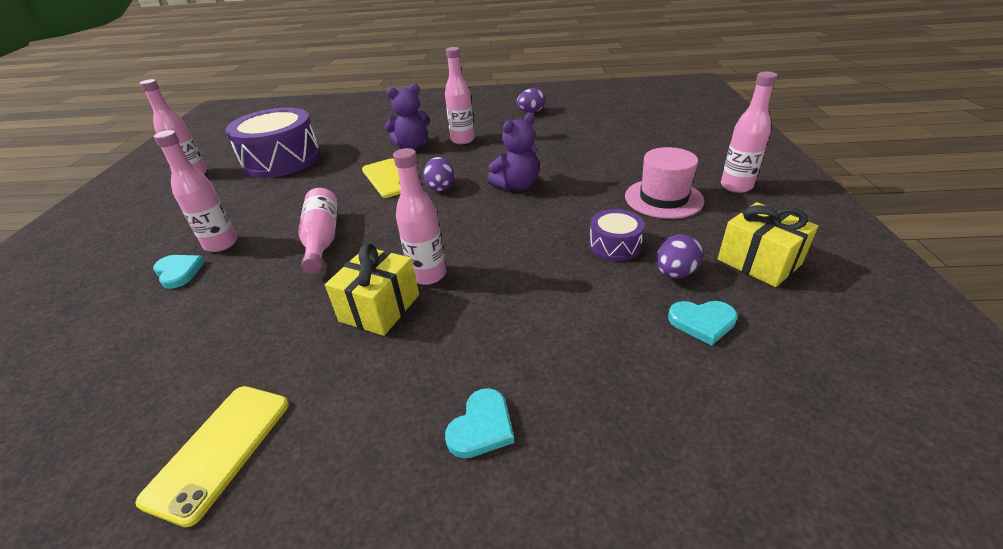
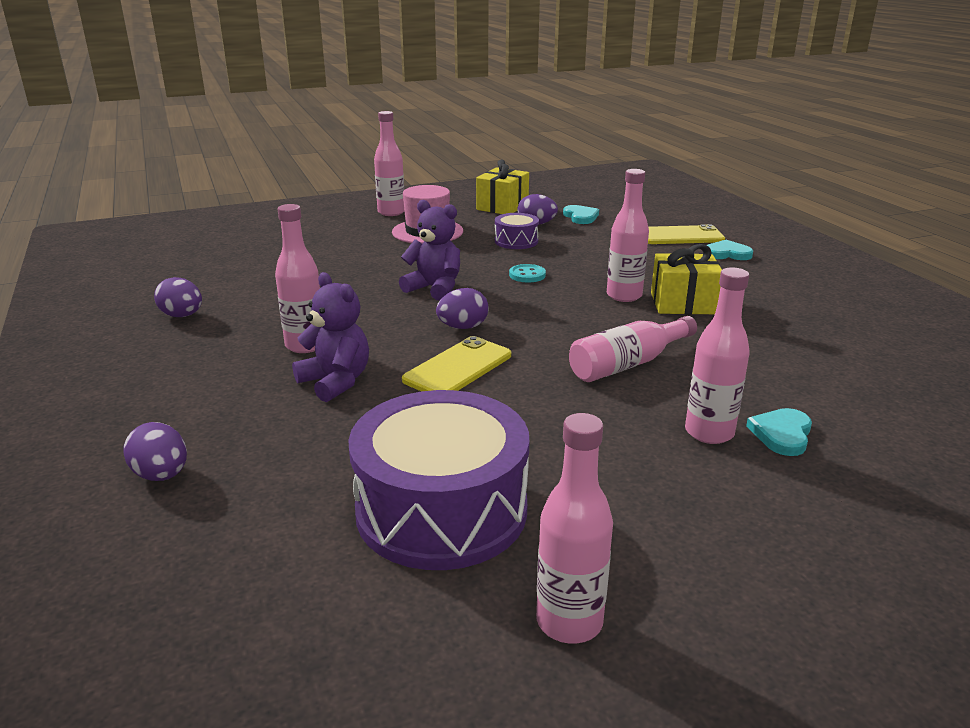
camera: 115 degrees left, 10 degrees down
yellow phone [135,386,289,527] -> yellow phone moved to [648,224,725,244]
none -> purple egg [123,422,187,481]
none -> turquoise button [509,264,546,283]

